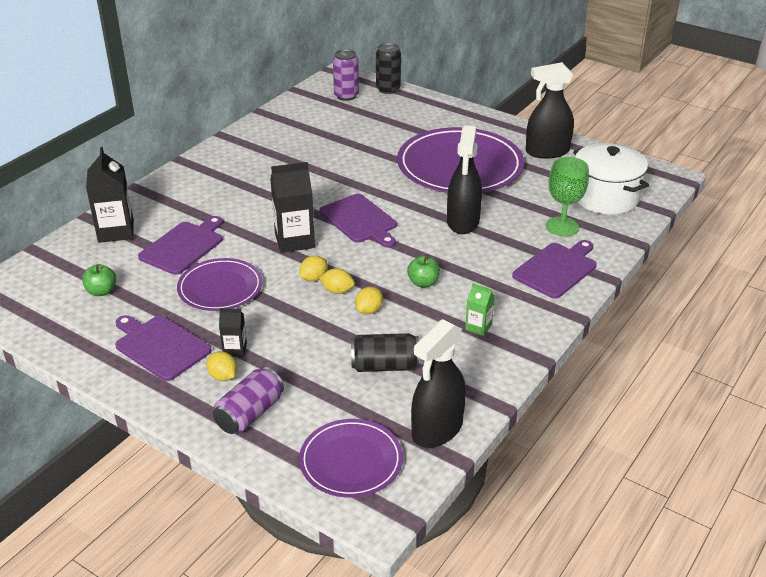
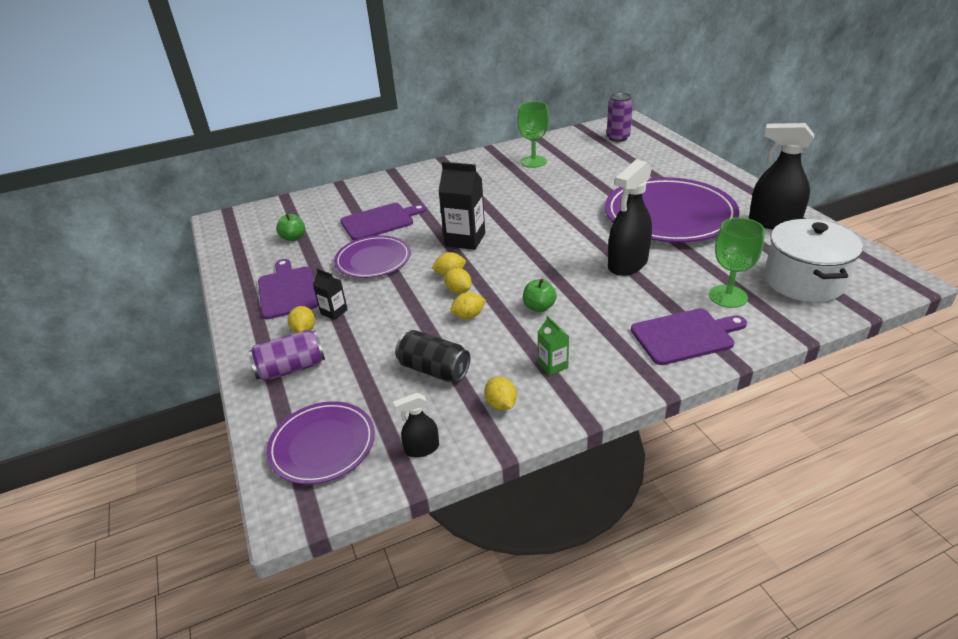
camera: 35 degrees right, 0 degrees up
black carton [86,147,134,243] -> none
purple cutting board [319,194,397,247] -> none
black can [376,43,401,94] -> none
black spray bottle [411,319,466,448] -> black spray bottle [393,393,439,457], size x0.50
none -> yellow lemon [484,377,517,410]
none -> green goblet [518,102,549,168]

